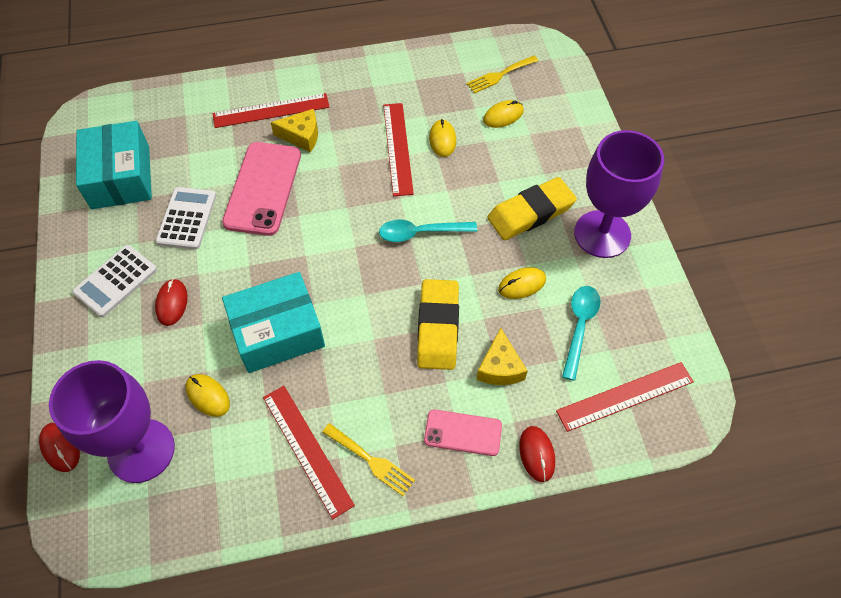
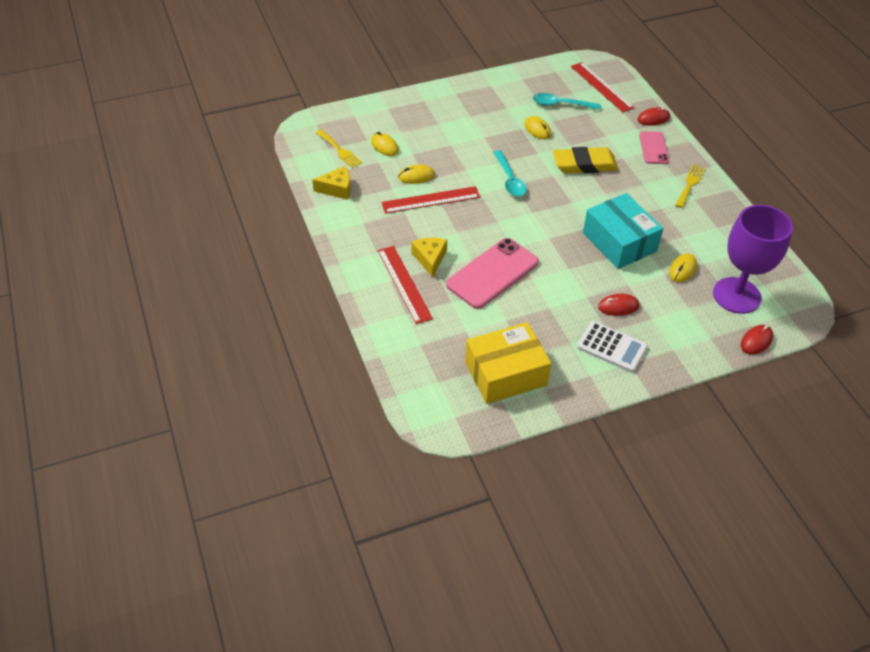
camera: 100 degrees left, 10 degrees down
turquoise box [76,121,152,209] -> yellow box [465,322,551,404]
white calculator [155,187,216,249] -> none
pink phone [222,142,301,236] -> pink phone turned 45 degrees counterclockwise [446,238,539,309]
red ruler [263,386,355,519] -> none
yellow cheese [476,328,528,385] -> yellow cheese moved to [312,166,351,200]
yellow eraser [487,177,577,240] -> none
purple goblet [574,130,664,258] -> none

